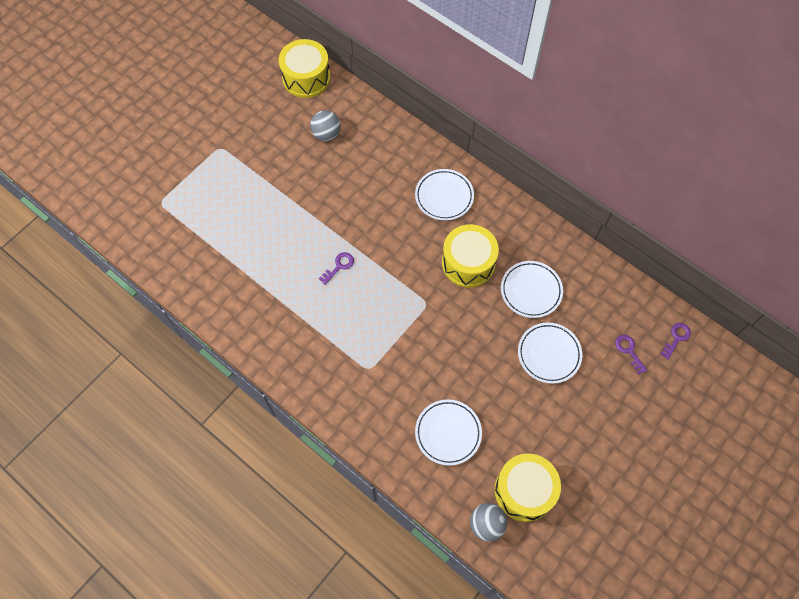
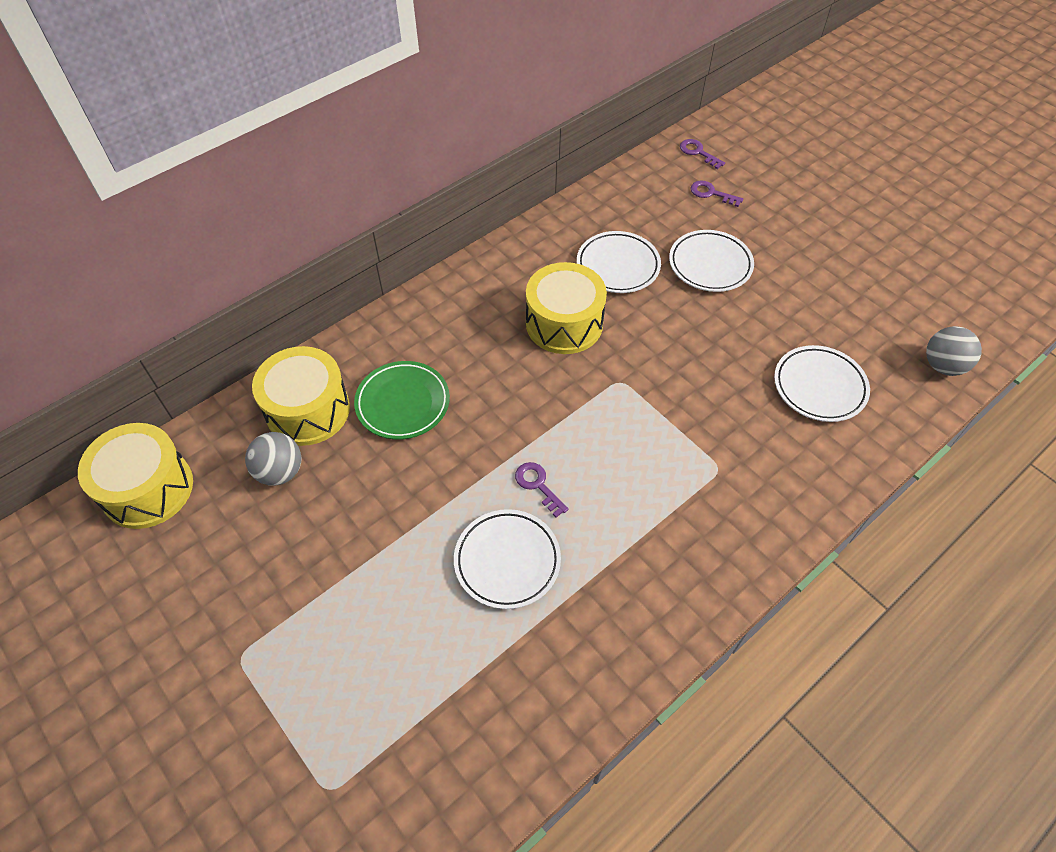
camera: 80 degrees left, 10 degrees down
white plate [415,169,474,221] -> white plate moved to [454,509,561,609]
yellow drum [494,453,561,522] -> yellow drum moved to [252,346,350,446]
purple key [615,335,647,375] -> purple key turned 45 degrees clockwise [690,181,743,207]
none -> green plate [354,361,450,439]

